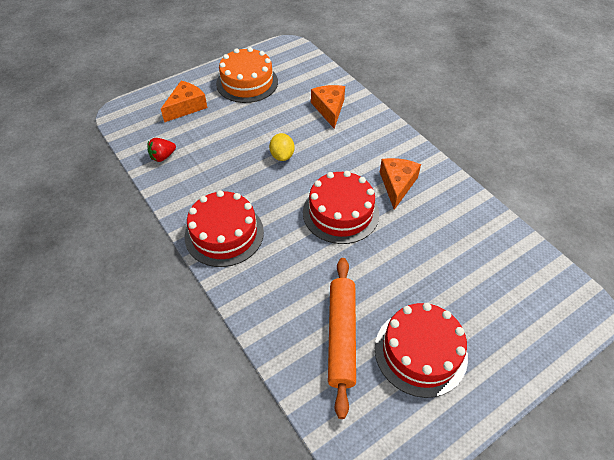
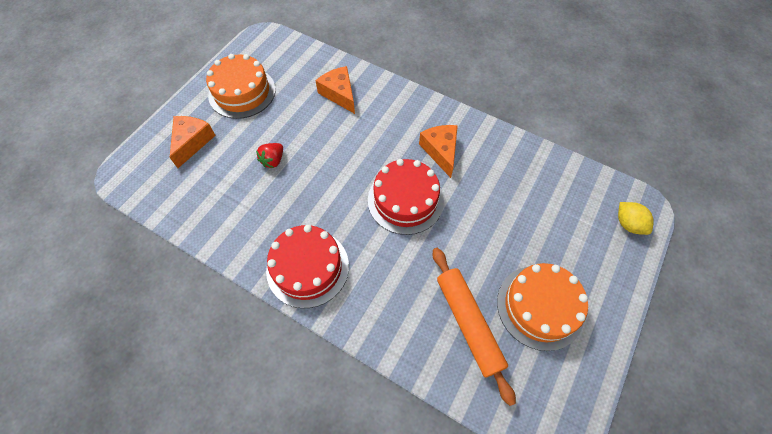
camera: 25 degrees left, 10 degrees up
red strawberry [148,138,176,162] -> red strawberry moved to [256,143,283,168]
yellow lemon [269,133,295,161] -> yellow lemon moved to [618,202,654,235]
red cake [375,303,468,398] -> orange cake [497,263,588,351]

